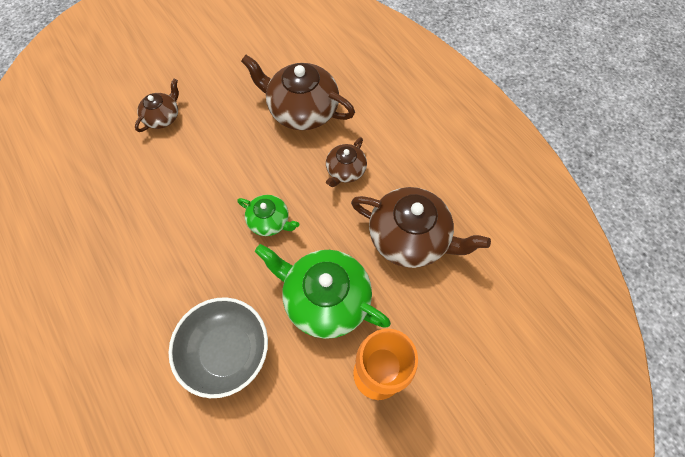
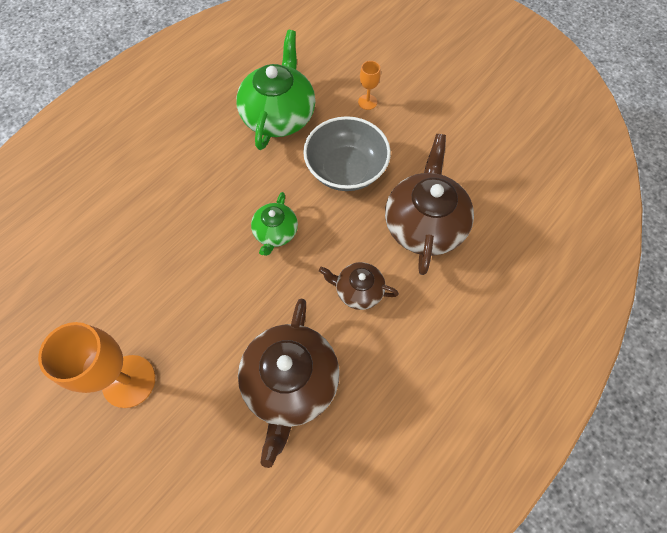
camera: 75 degrees right, 0 degrees up
brown teapot [135,79,179,132] -> orange goblet [358,61,381,110]
grey bowl [168,297,268,398] -> grey bowl moved to [303,116,391,191]
green teapot [255,244,391,339] -> green teapot moved to [236,30,315,150]

